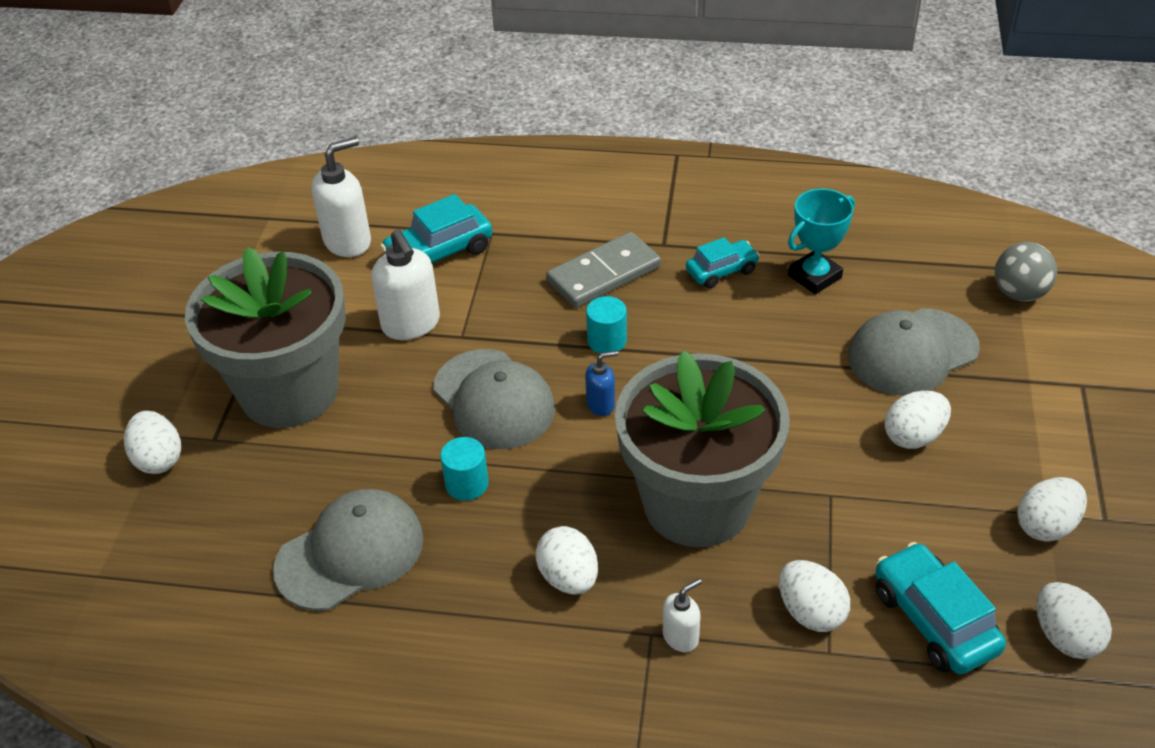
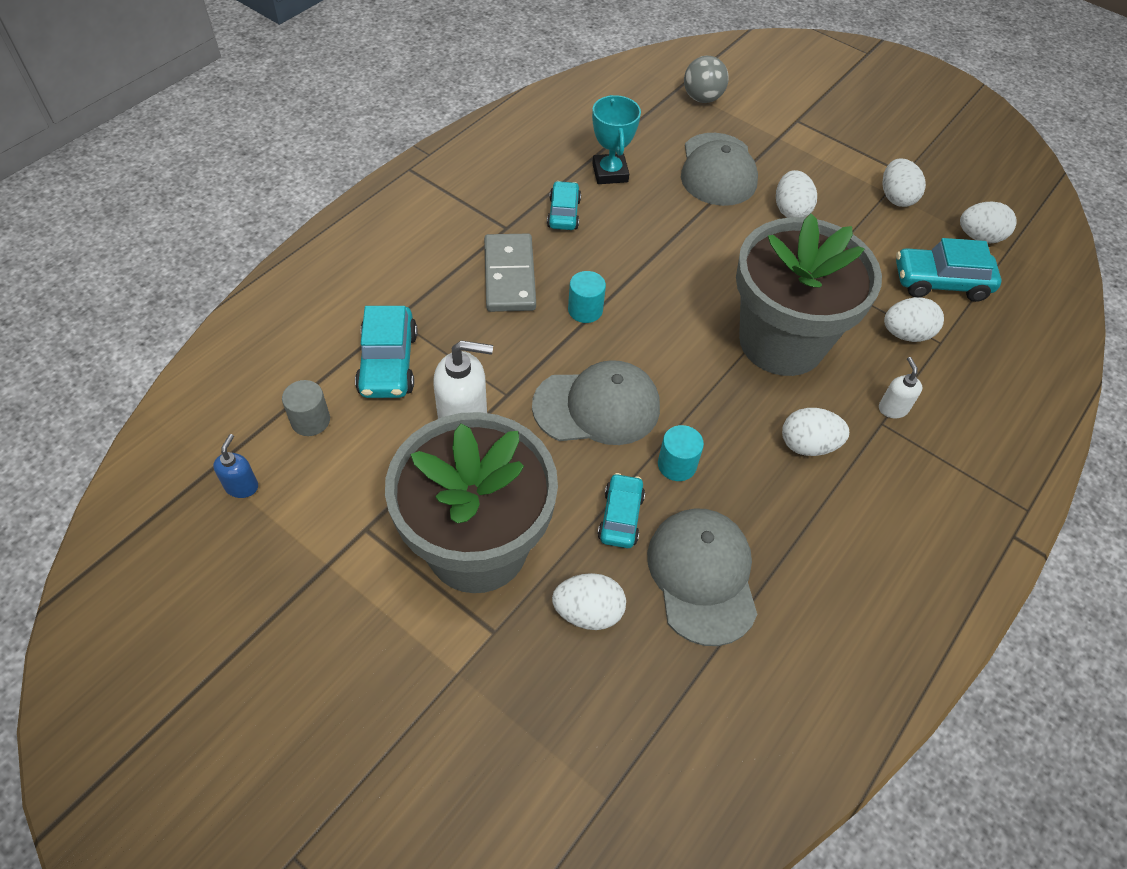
camera: 65 degrees left, 10 degrees up
white egg [124,411,181,474] -> white egg moved to [552,573,626,630]
white soap dispenser [312,137,371,257] -> grey cylinder [282,380,330,436]
blue soap dispenser [585,351,618,416] -> blue soap dispenser moved to [213,434,258,498]
none -> turquoise car [598,473,645,548]

